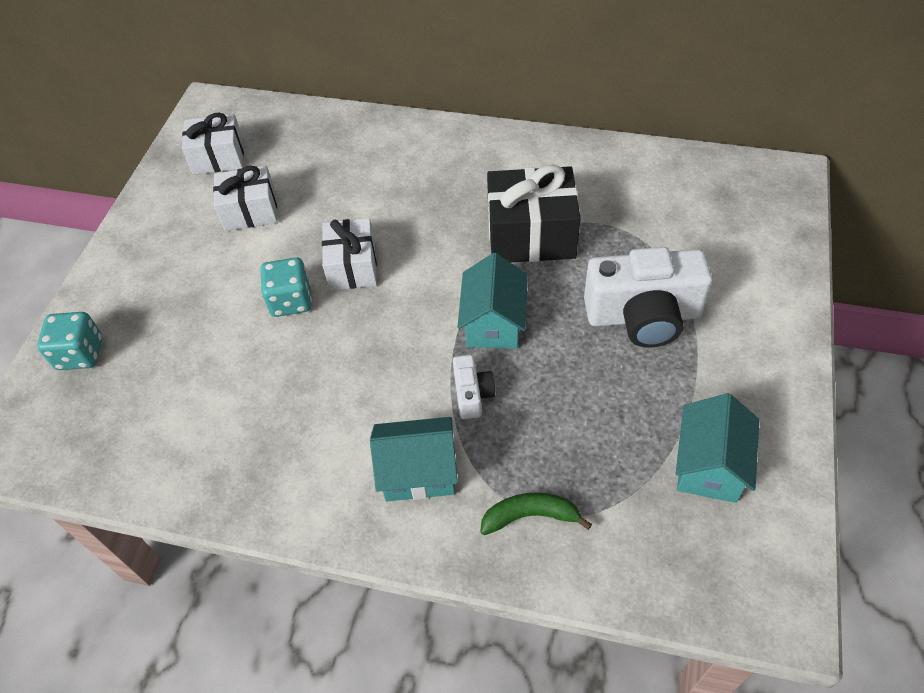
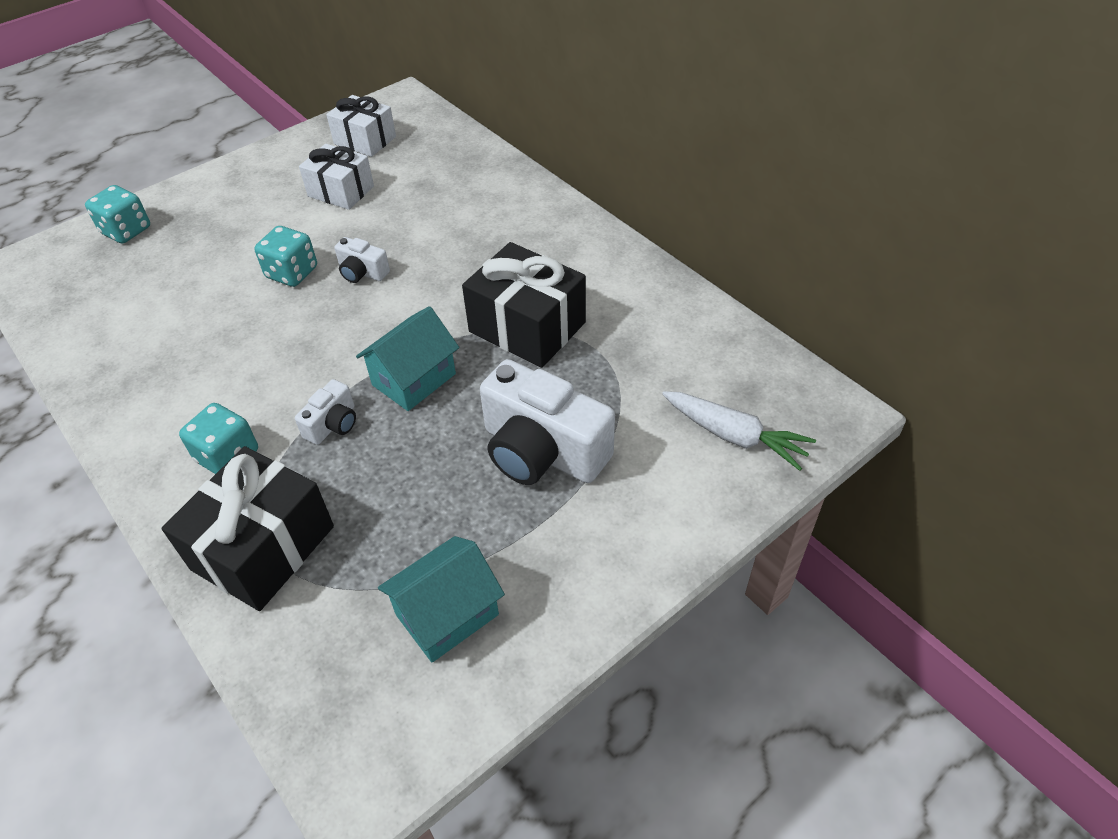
camera: 35 degrees right, 5 degrees down
white gift [322,218,377,290] -> white camera [334,237,390,283]
turquoise house [370,417,458,501] -> turquoise dice [179,403,258,474]
green banana [480,492,592,535] -> black gift [161,446,334,611]
none -> white carrot [662,391,816,471]

